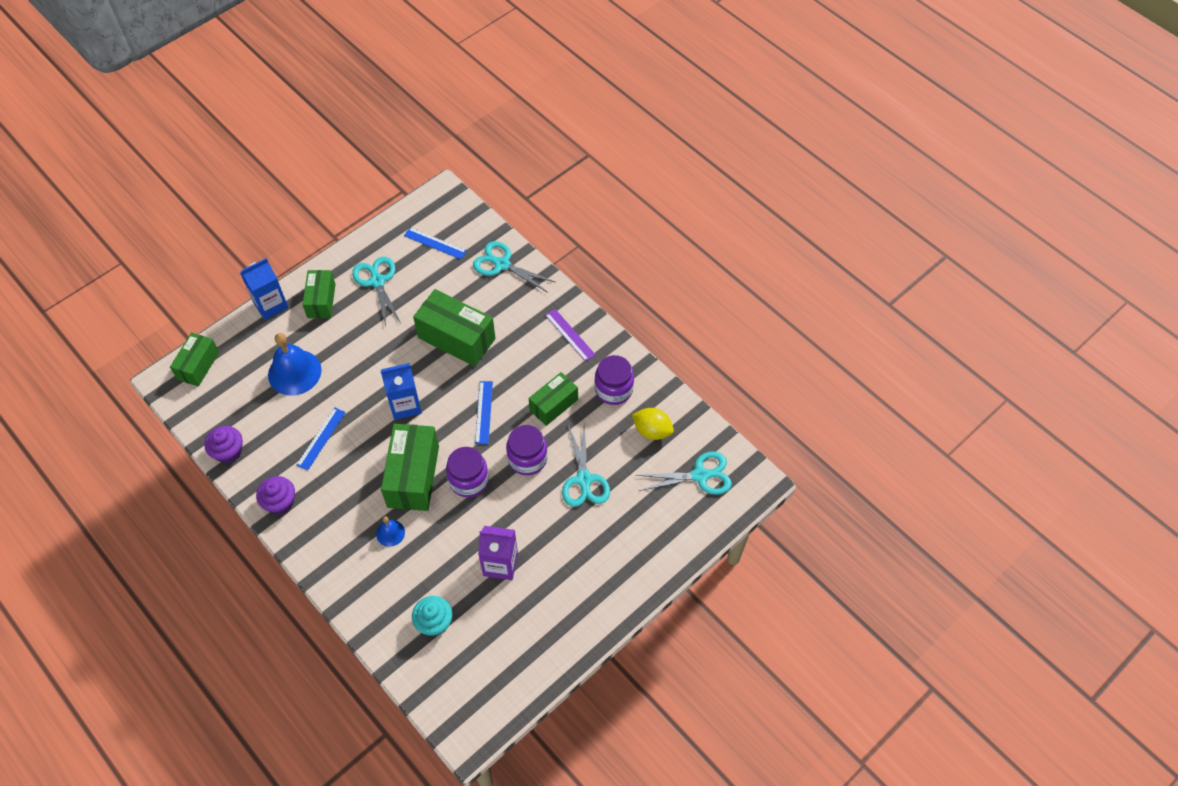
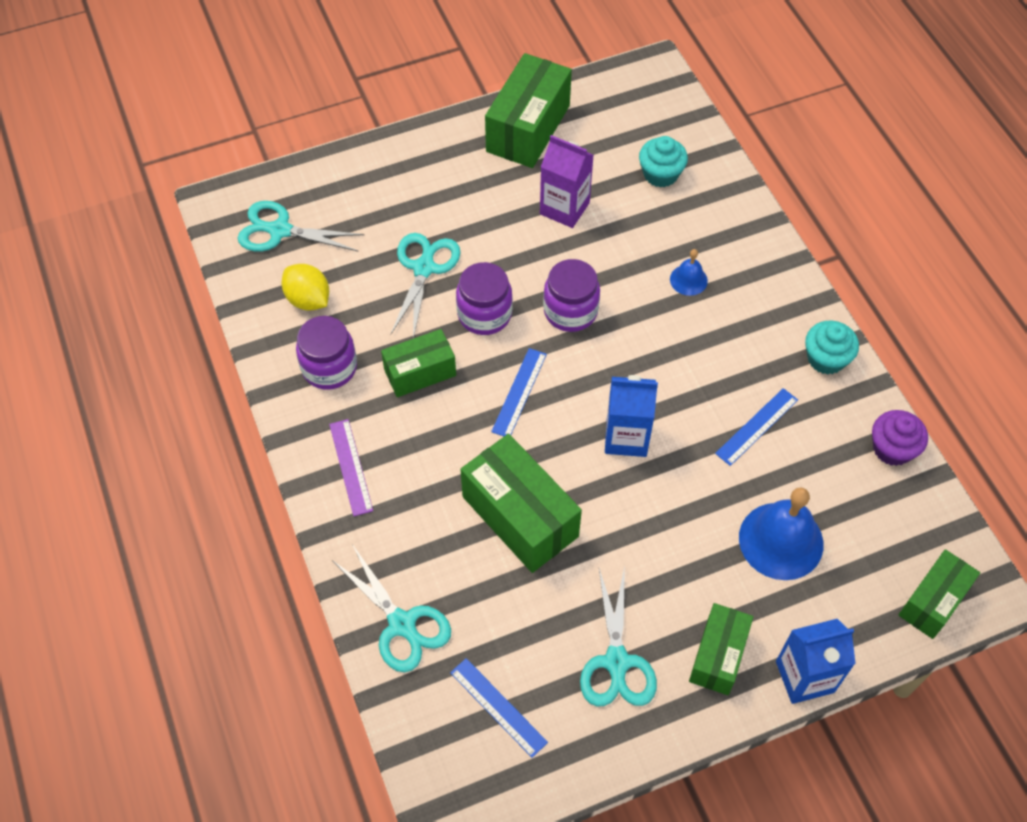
camera: 160 degrees left, 0 degrees up
purple cupcake [256,476,295,515] -> turquoise cupcake [805,321,859,375]
green box [381,424,439,511] -> green box moved to [485,53,572,168]

